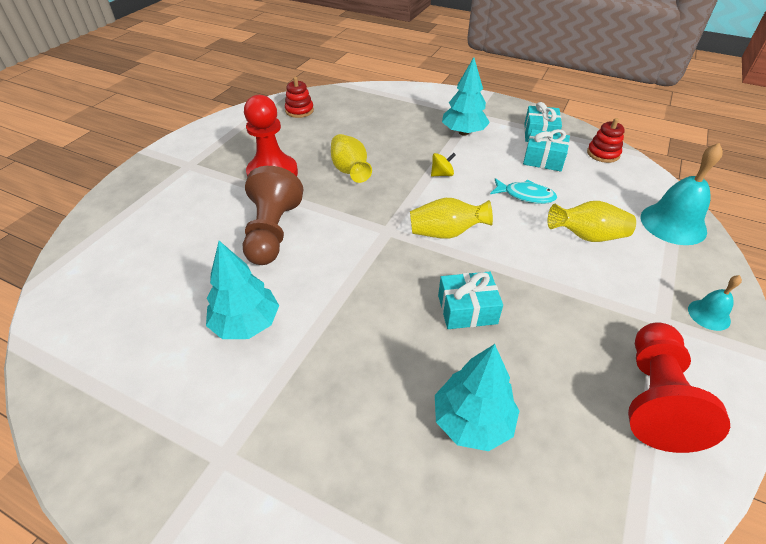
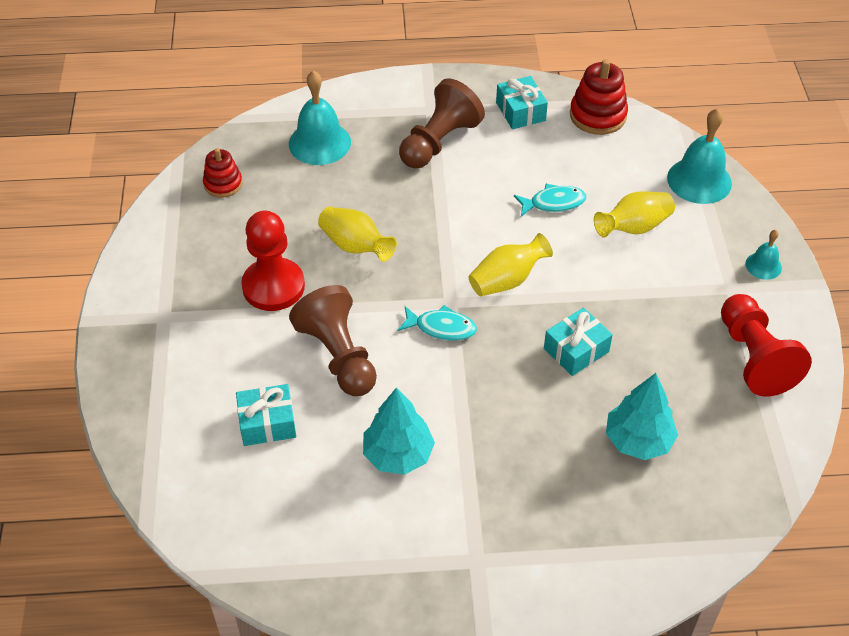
camera: 30 degrees left, 5 degrees up
yellow spinning top [431,153,456,176] -> none
turquoise tree [442,57,490,136] -> brown pawn [399,78,485,168]
turquoise gift [523,129,570,171] -> turquoise gift moved to [236,384,296,446]
red stacking toy [587,118,625,163] -> red stacking toy [570,59,628,135], size x1.55
none -> turquoise bell [289,70,351,165]
none -> turquoise fish [398,305,477,341]

